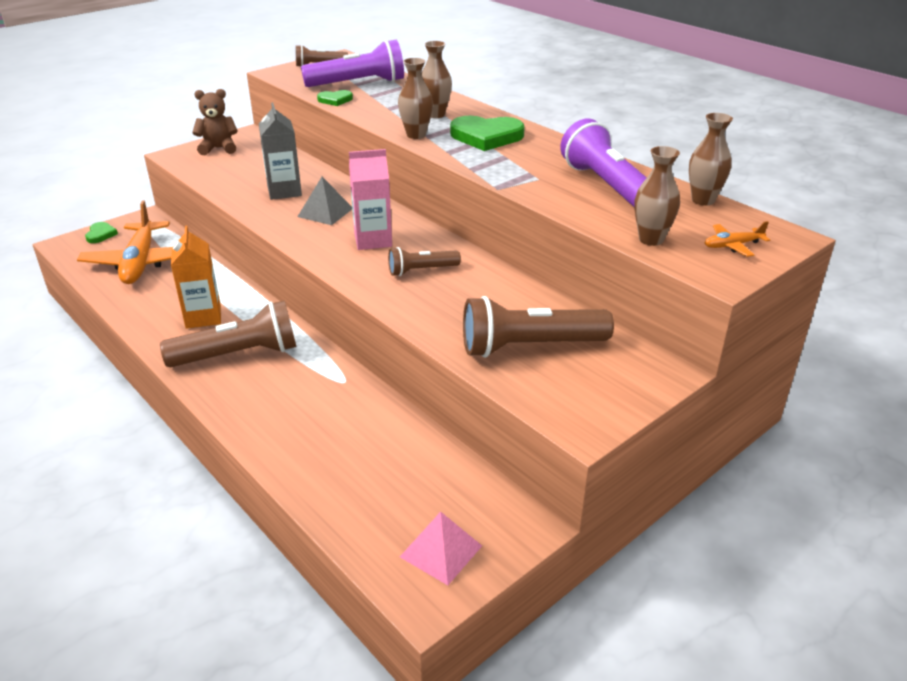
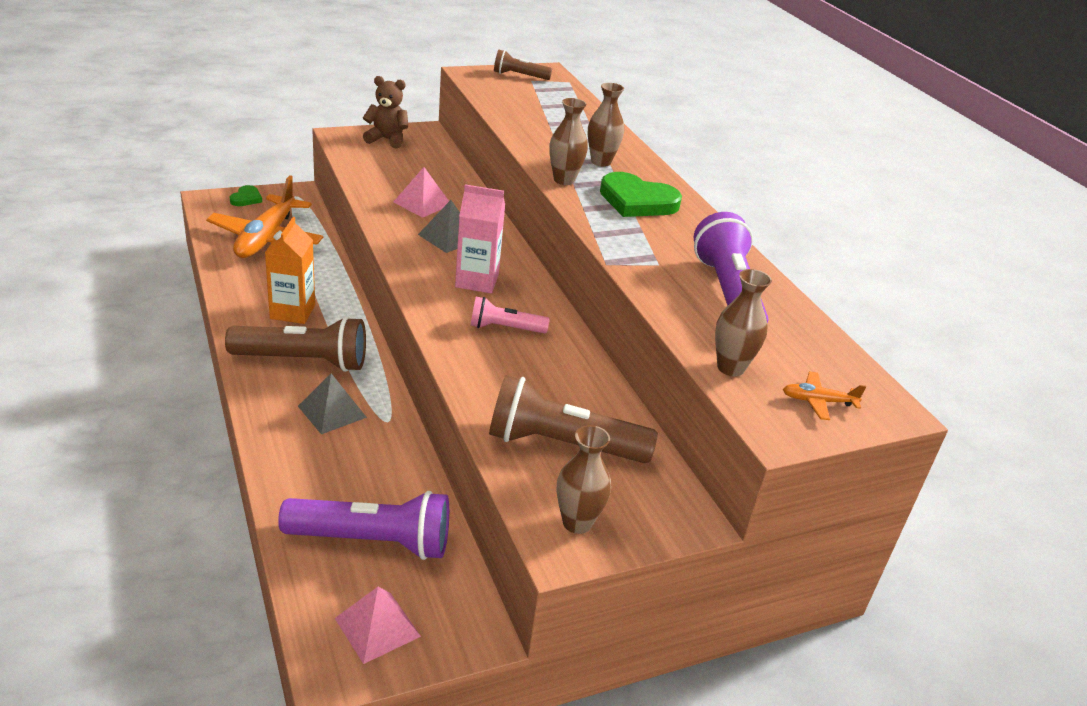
camera: 15 degrees right, 0 degrees up
grey carton [259,102,302,200] -> pink pyramid [394,167,449,218]
purple flashlight [301,40,404,87] -> purple flashlight moved to [278,491,449,560]
green heart [317,90,353,106] -> none
brown flashlight [388,247,461,276] -> pink flashlight [470,297,550,333]
brown vase [689,113,733,206] -> brown vase moved to [557,425,611,534]
none -> grey pyramid [298,374,367,434]

